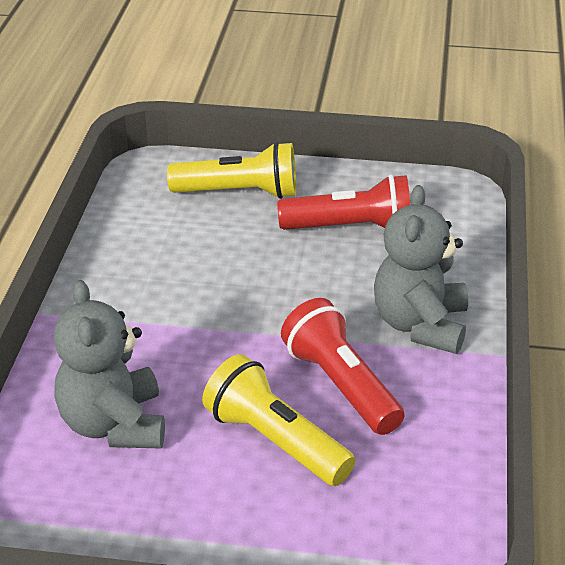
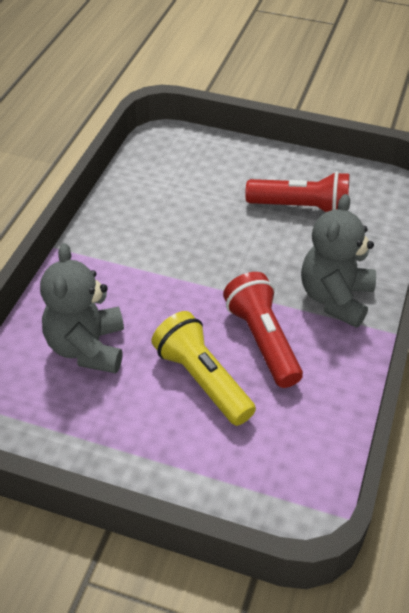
camera: 10 degrees right, 10 degrees up
yellow flashlight [167,142,296,199] -> none

